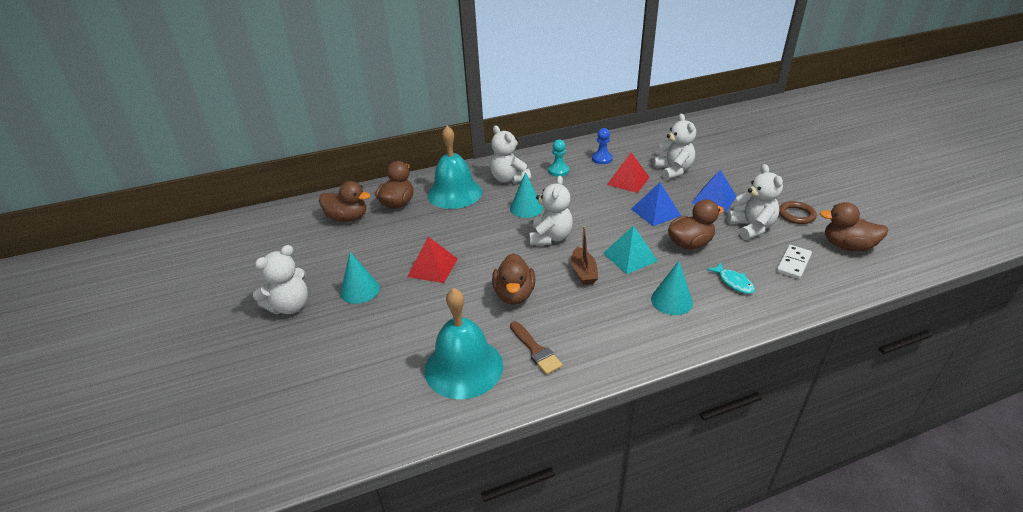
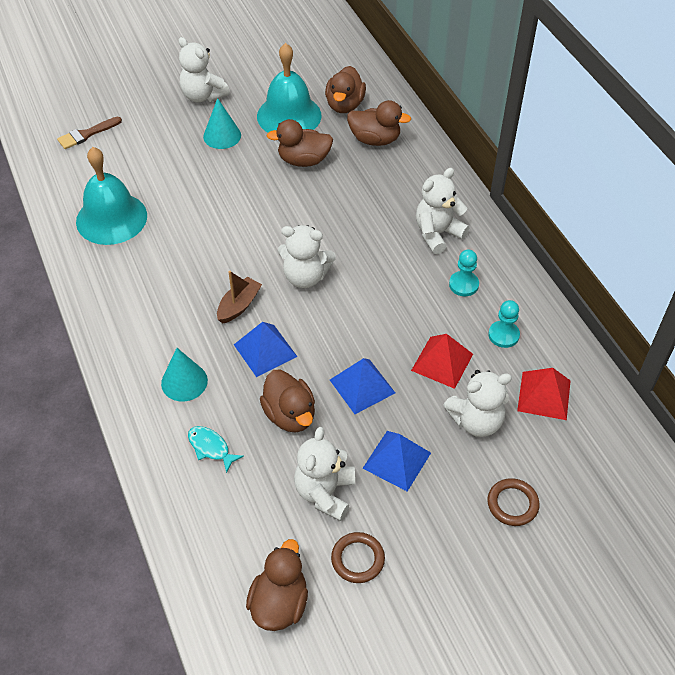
camera: 85 degrees right, 15 degrees up
red pyramid [408,237,458,283] -> red pyramid moved to [517,368,571,420]
turquoise bell [427,126,482,209] -> turquoise bell moved to [257,43,321,133]
brown duck [492,253,535,305] -> brown duck moved to [266,119,333,167]
turquoise cone [510,172,543,218] -> none
brown brush [510,321,563,375] -> brown brush moved to [57,117,122,149]
brown boat [571,226,598,285] -> brown boat turned 135 degrees clockwise [217,271,262,323]
blue pawn [592,128,613,164] -> turquoise pawn [488,300,520,348]
turquoise pyramid [603,225,658,274] -> blue pyramid [234,322,297,377]
turquoise fish [707,262,755,294] -> turquoise fish turned 75 degrees clockwise [188,426,244,473]
white teddy bear [727,164,783,240] -> white teddy bear turned 120 degrees clockwise [294,427,355,521]
white domino [776,245,812,279] -> none
none -> brown ring [487,478,540,526]

